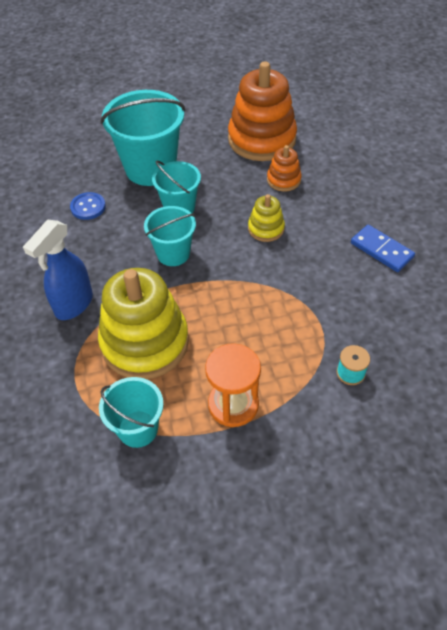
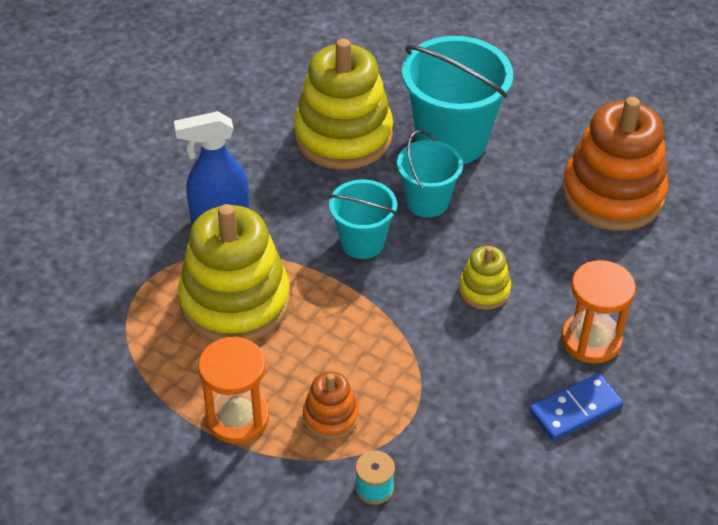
camera: 45 degrees right, 5 degrees down
blue button [70,192,106,220] -> yellow stacking toy [294,38,393,170]
turquoise bucket [99,377,164,448] -> none
orange stacking toy [267,145,302,191] -> orange stacking toy moved to [303,371,359,440]
blue domino [351,225,415,272] -> blue domino turned 60 degrees clockwise [529,373,624,441]
none -> orange hourglass [561,260,636,364]

